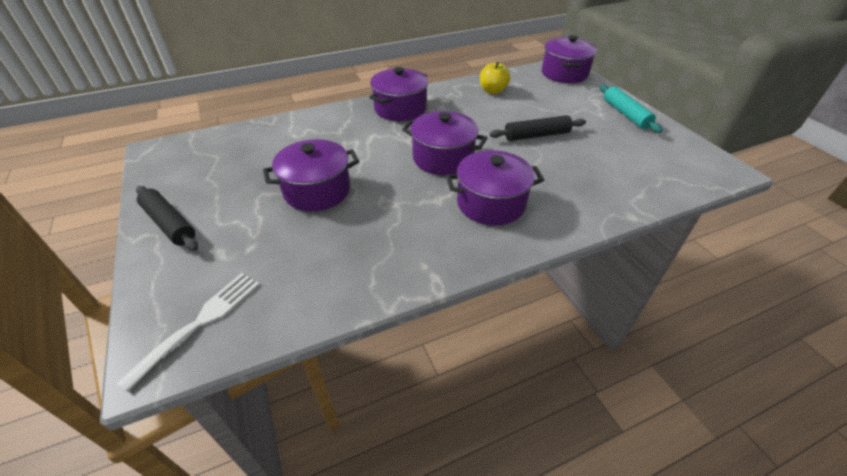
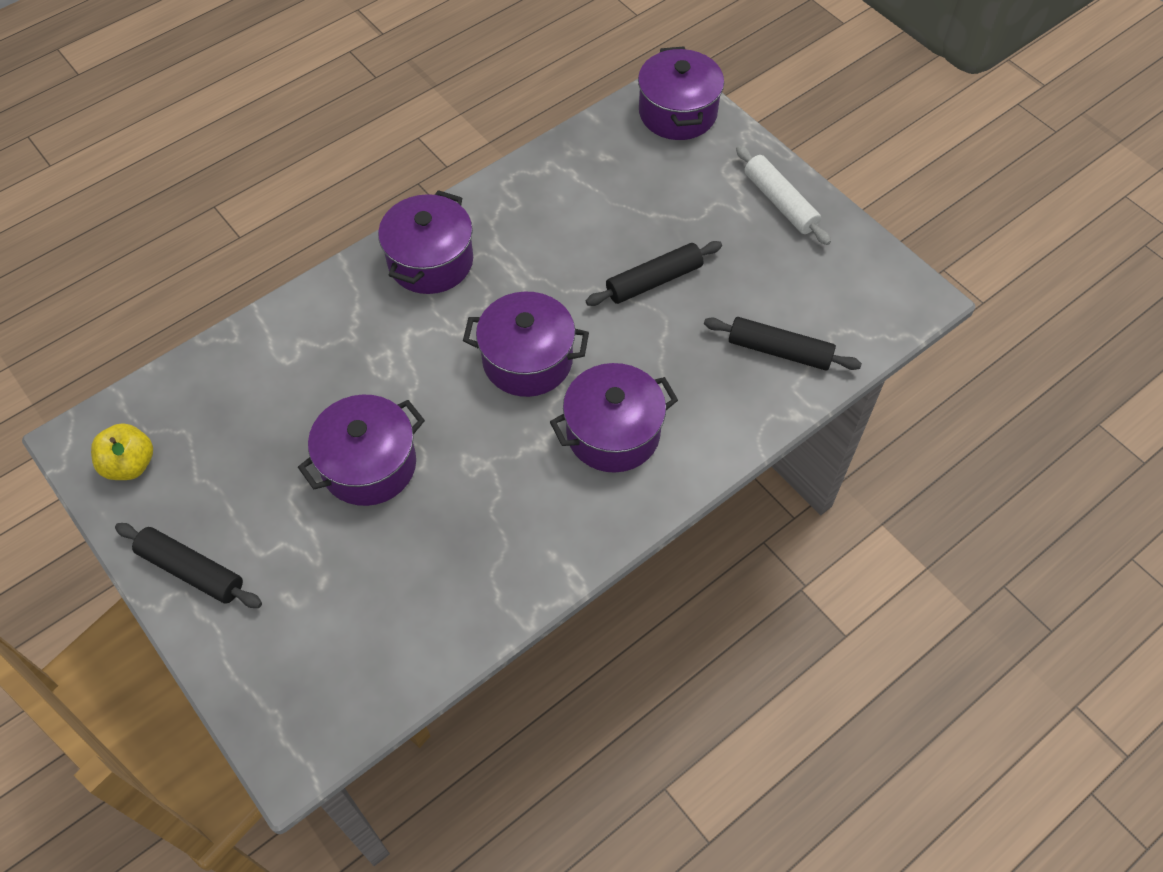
camera: 15 degrees left, 15 degrees up
white fork [116,273,260,392] -> none
yellow apple [480,62,510,94] -> yellow apple moved to [91,423,153,480]
turquoise rolling pin [599,85,662,133] -> white rolling pin [736,146,831,245]
none -> black rolling pin [704,317,862,371]

